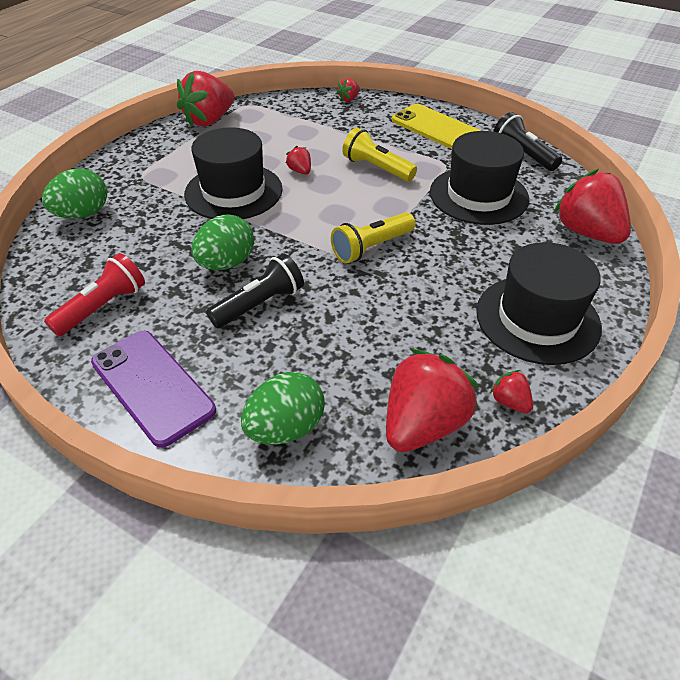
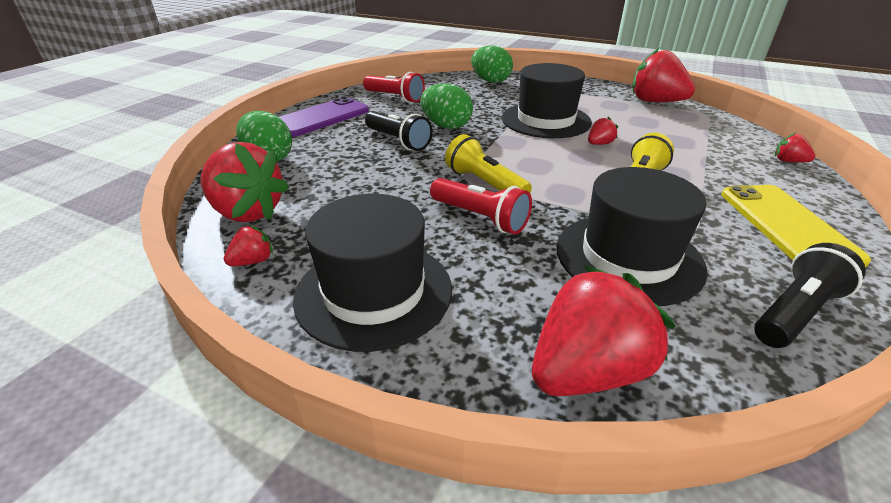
camera: 85 degrees right, 10 degrees down
yellow phone [392,104,482,149] -> yellow phone turned 45 degrees counterclockwise [722,185,871,267]
none -> red flashlight [430,178,532,234]

